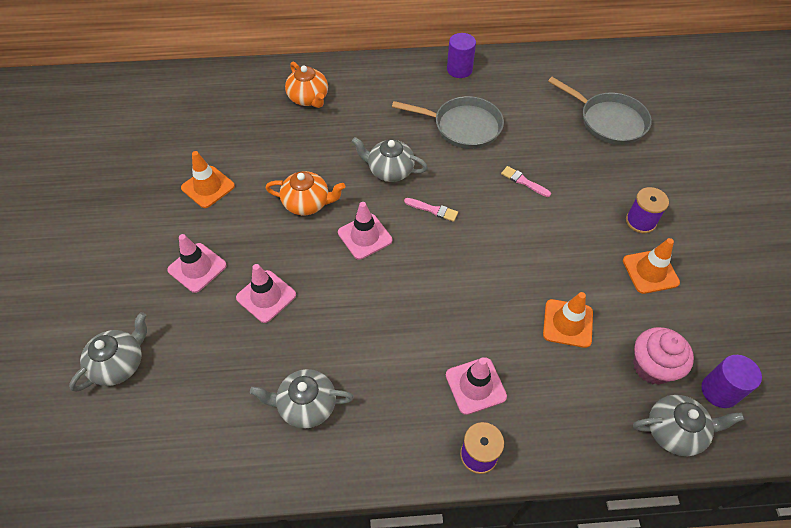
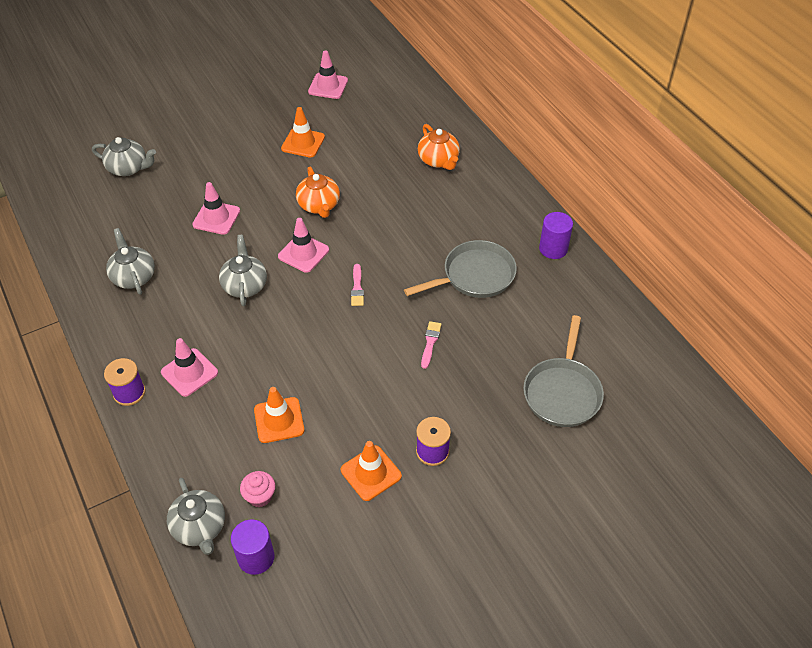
camera: 65 degrees right, 5 degrees down
pink traffic cone [167,234,227,293] -> pink traffic cone moved to [308,50,348,99]
orange teapot [285,62,328,108] -> orange teapot turned 60 degrees counterclockwise [418,124,460,170]
grey teapot [352,137,428,182] -> grey teapot moved to [219,235,267,306]
grey pan [392,96,504,149] -> grey pan turned 105 degrees counterclockwise [404,240,517,298]
pink cupcake [633,327,694,385] -> pink cupcake [240,471,275,507], size x0.64

